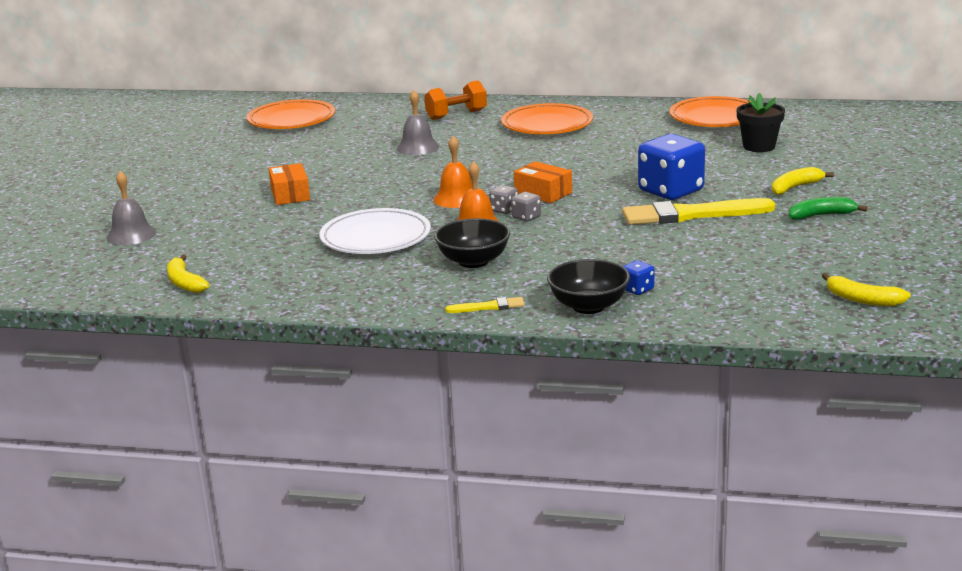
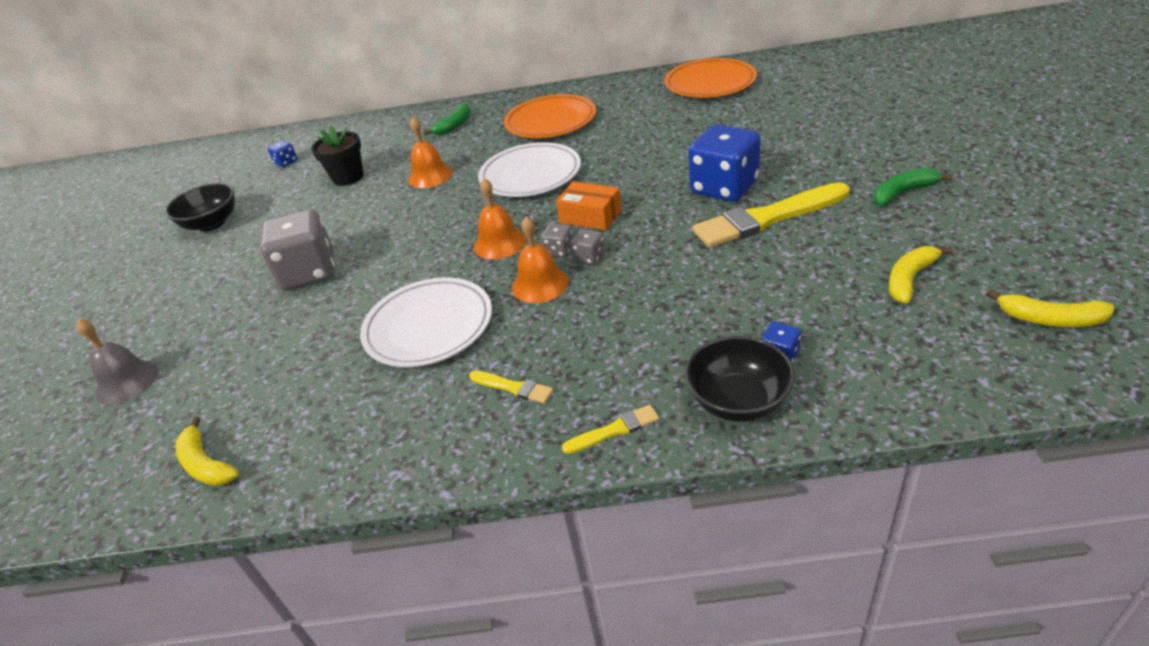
camera: 10 degrees left, 15 degrees up
orange plate [247,99,335,129] -> blue dice [267,140,297,167]
orange box [268,163,310,205] -> grey dice [260,209,335,291]
grey bell [397,90,439,155] -> orange bell [408,117,453,188]
orange dumbbell [424,80,487,120] -> green banana [423,102,470,135]
black bowl [434,218,510,268] -> black bowl moved to [165,183,235,231]
black flower pot [737,93,785,152] -> black flower pot moved to [311,125,364,186]
yellow banana [772,167,834,195] -> yellow banana moved to [889,246,952,303]
none -> yellow brush [469,371,554,404]
none -> white plate [478,142,581,197]

